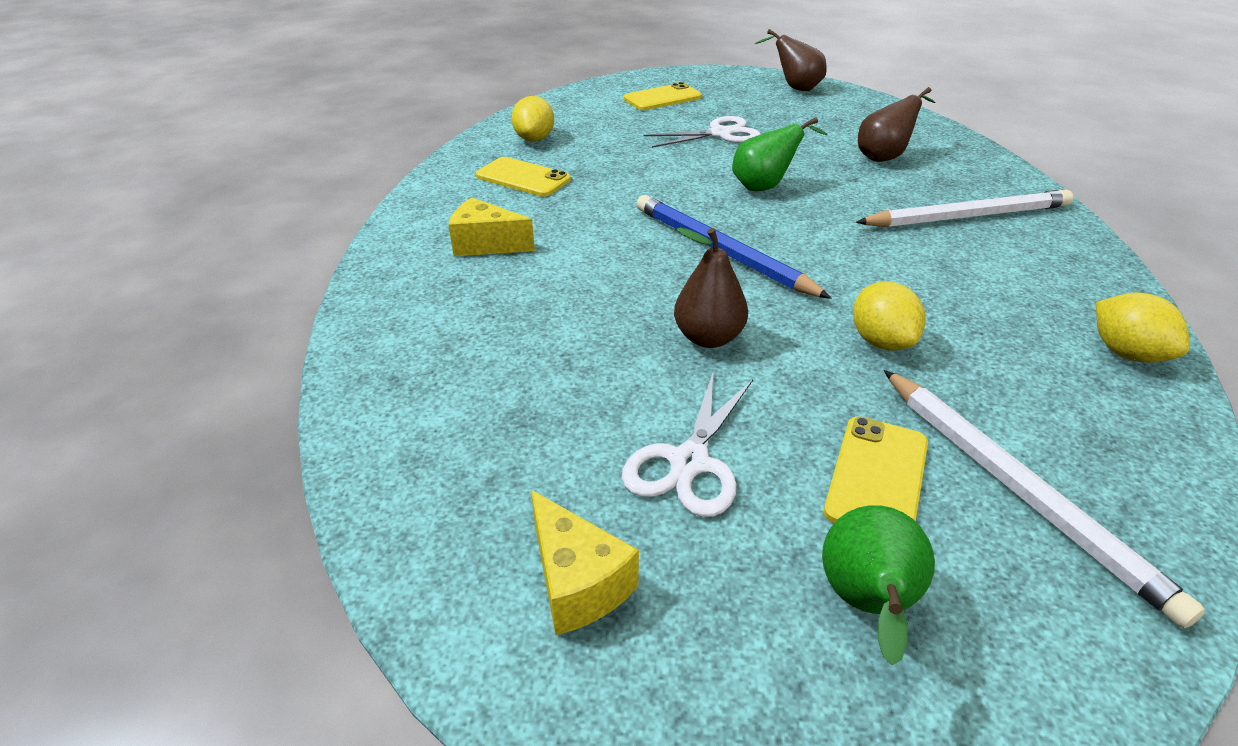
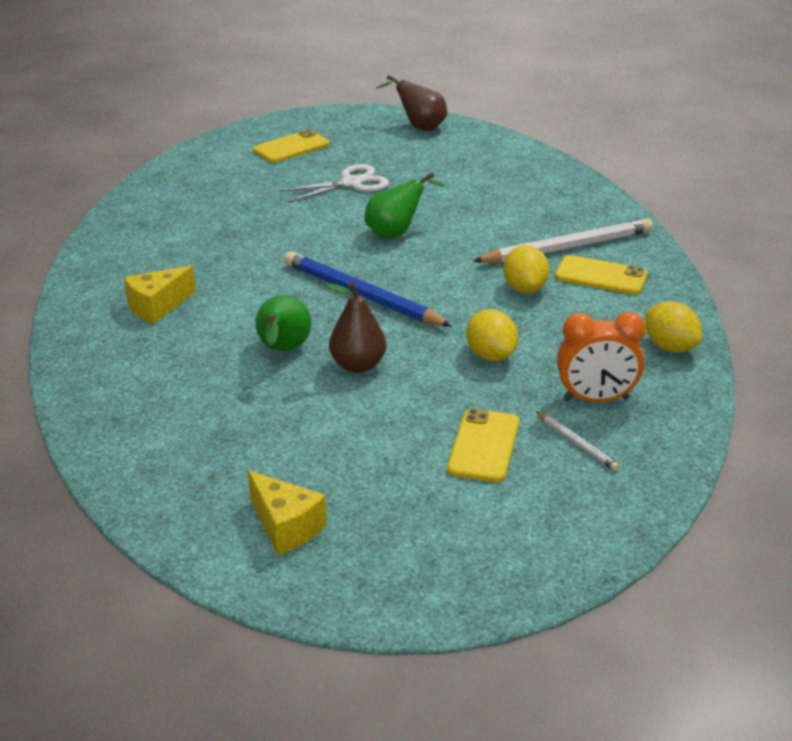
camera: 10 degrees left, 5 degrees down
yellow cheese [448,198,535,256] -> yellow cheese turned 45 degrees counterclockwise [124,265,196,324]
yellow phone [476,157,571,197] -> yellow phone moved to [555,255,648,295]
yellow lemon [511,96,554,142] -> yellow lemon moved to [503,245,549,293]
white scissors [622,370,753,517] -> none
green pear [822,505,935,666] -> green pear moved to [255,295,311,351]
brown pear [858,87,936,162] -> none
white pencil [884,370,1205,628] -> white pencil [536,411,620,471], size x0.46
none -> orange clock [557,312,646,402]

